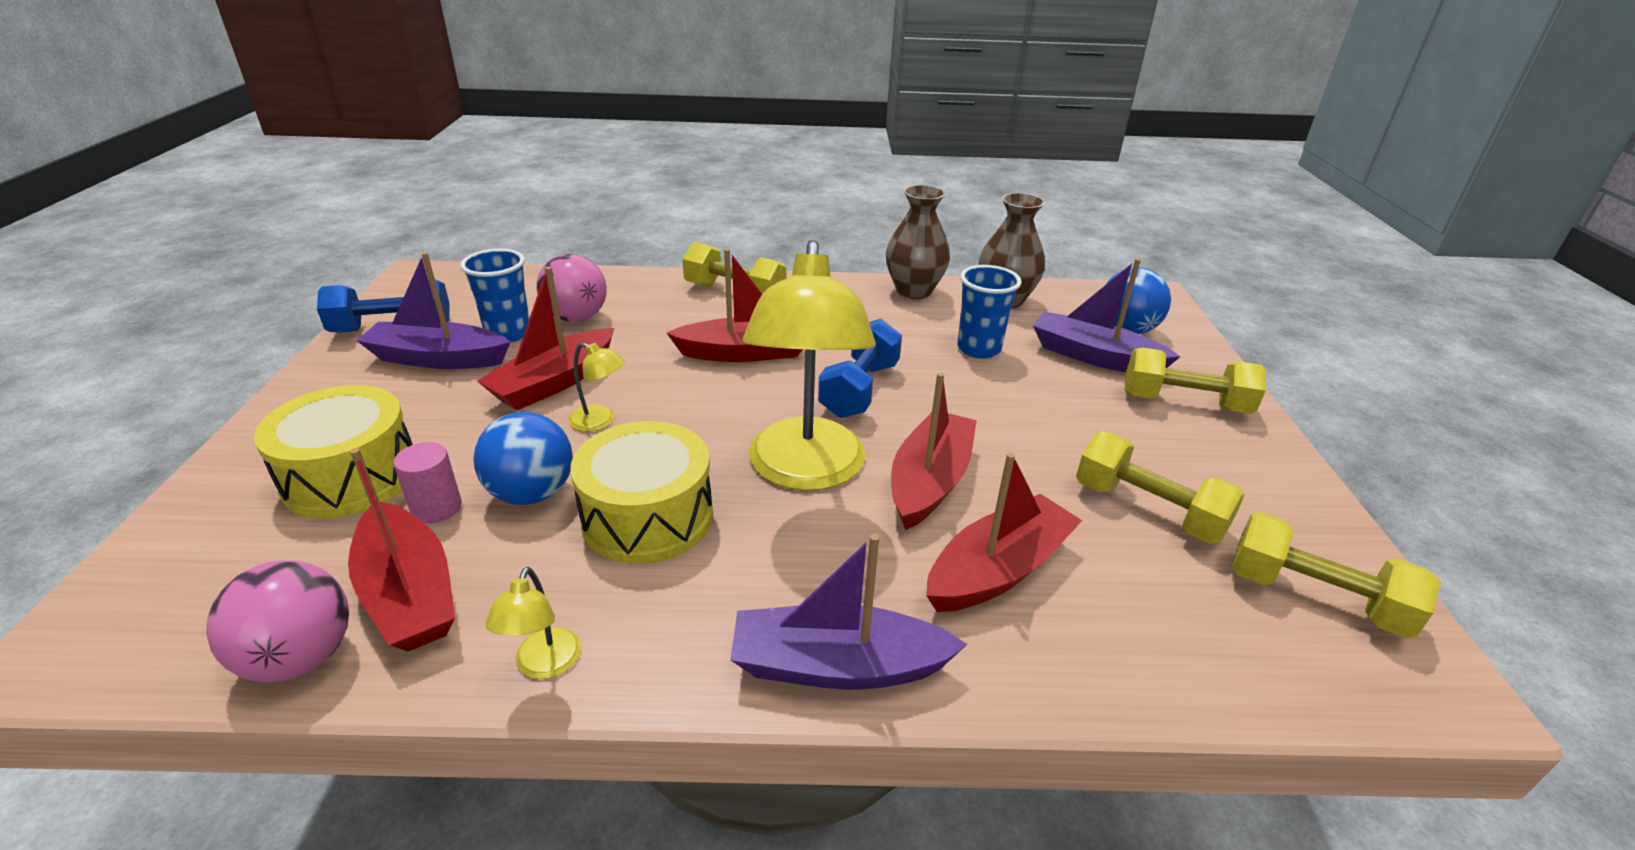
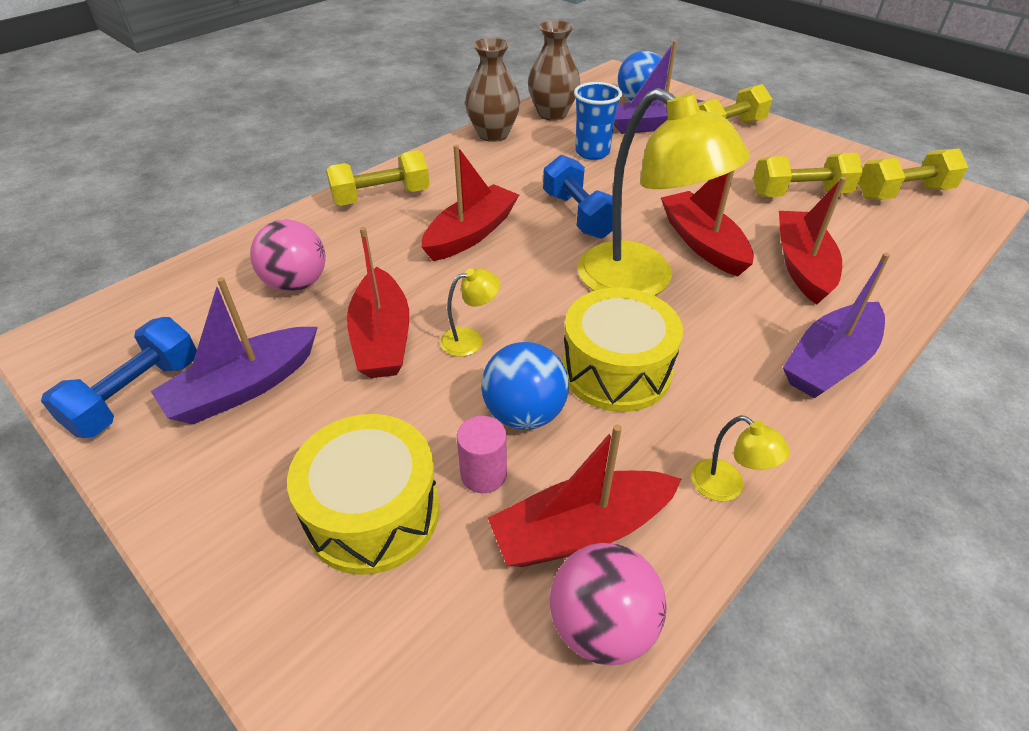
camera: 45 degrees left, 10 degrees up
red boat [348,448,455,652] -> red boat turned 150 degrees clockwise [488,424,681,567]
blue cup [460,249,529,342] -> none

